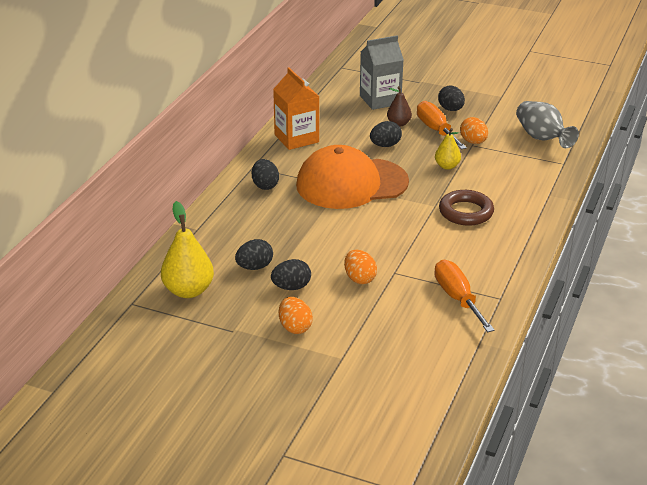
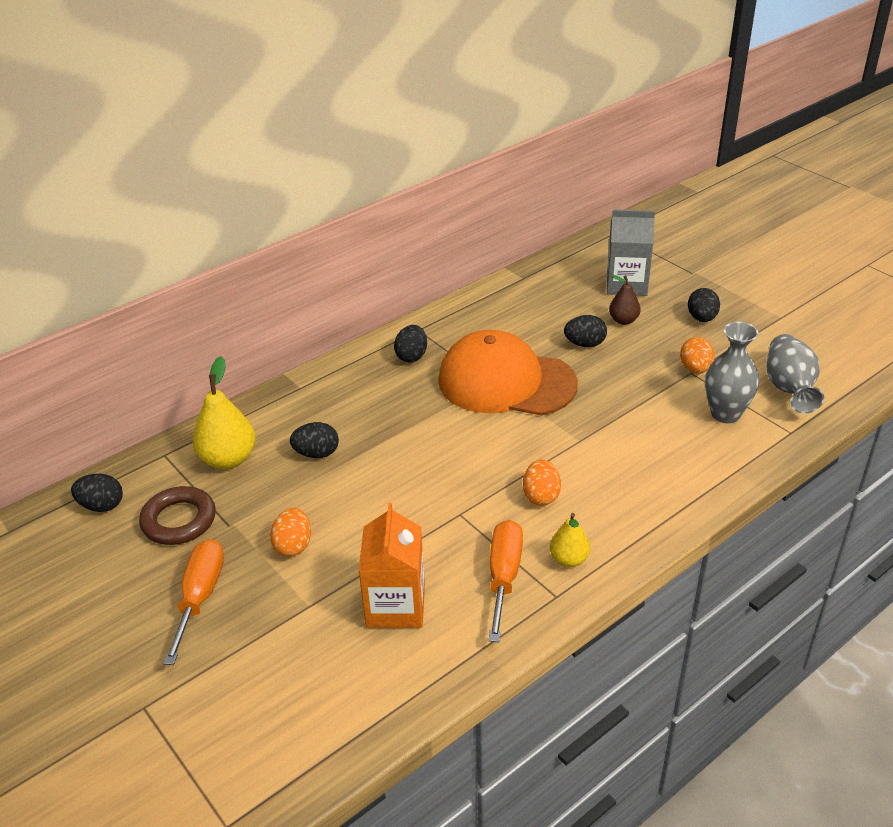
camera: 30 degrees right, 5 degrees up
black egg [271,259,311,290] -> black egg moved to [71,474,123,512]
orange carton [273,68,319,150] -> orange carton moved to [358,503,425,628]
orange egg [344,249,377,284] -> orange egg moved to [523,459,561,506]
orange screwdriver [417,101,467,150] -> orange screwdriver moved to [163,539,224,665]
yellow pear [435,128,461,170] -> yellow pear moved to [550,513,590,567]
brown ring [439,190,494,226] -> brown ring moved to [139,486,216,545]
none -> grey vase [705,322,759,423]

